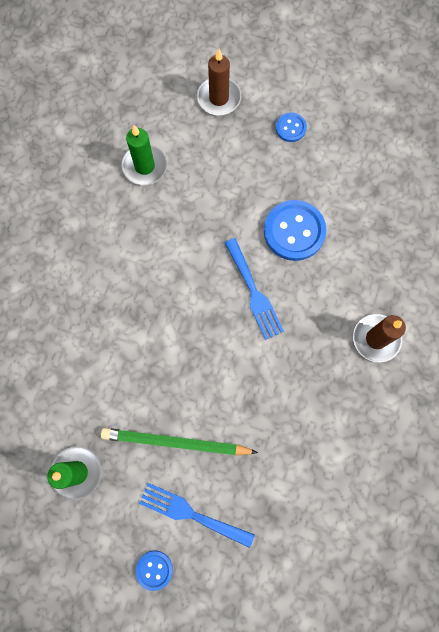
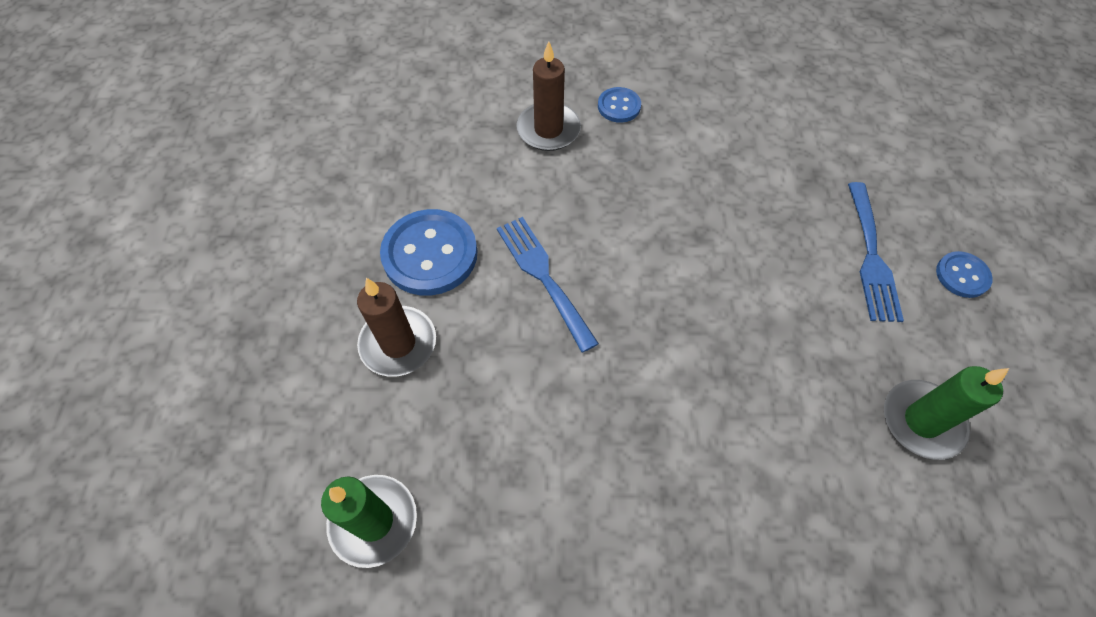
camera: 110 degrees left, 15 degrees down
green pencil [101,428,258,456] -> none
brown candle [197,49,241,115] -> brown candle moved to [357,278,436,376]
blue fork [225,238,284,340] -> blue fork turned 75 degrees counterclockwise [497,217,599,353]
blue button [276,112,307,142] -> blue button moved to [598,87,641,123]

